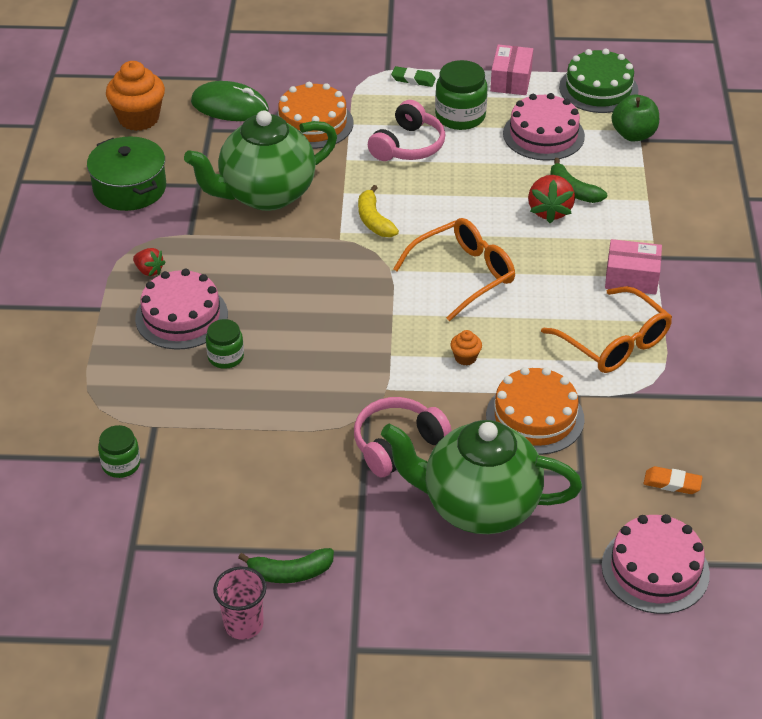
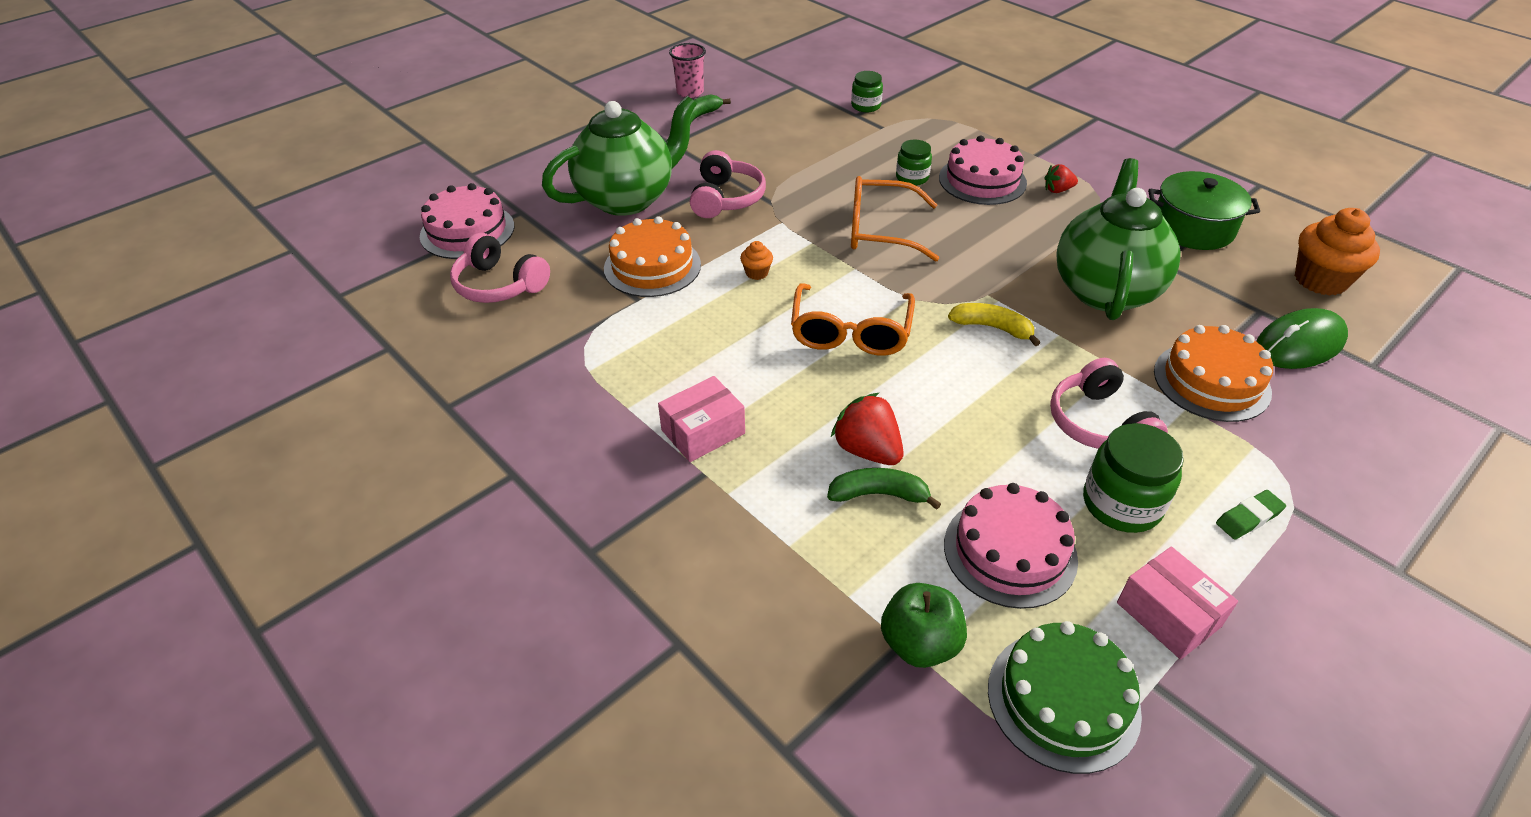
camera: 135 degrees right, 0 degrees up
orange glasses [541,286,672,373] -> orange glasses moved to [851,176,939,262]
orange eraser [644,466,703,494] -> pink headphones [450,233,550,303]

